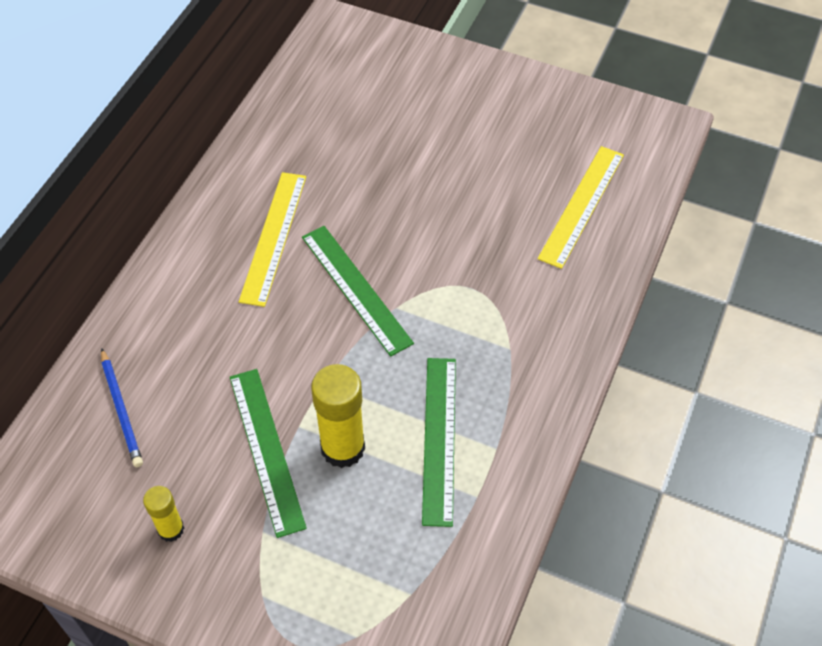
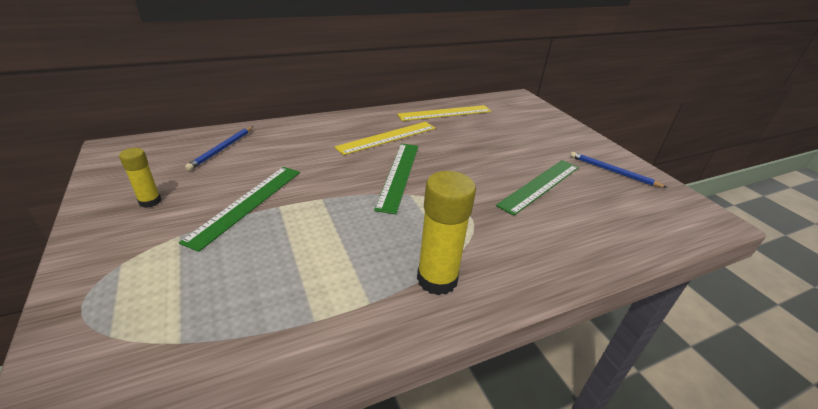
camera: 40 degrees right, 20 degrees down
yellow glue stick [311,364,365,468] -> yellow glue stick moved to [417,171,476,295]
green ruler [422,358,456,527] -> green ruler moved to [496,160,579,216]
yellow ruler [538,146,624,269] -> yellow ruler moved to [397,105,492,121]
none -> blue pencil [570,152,667,188]

